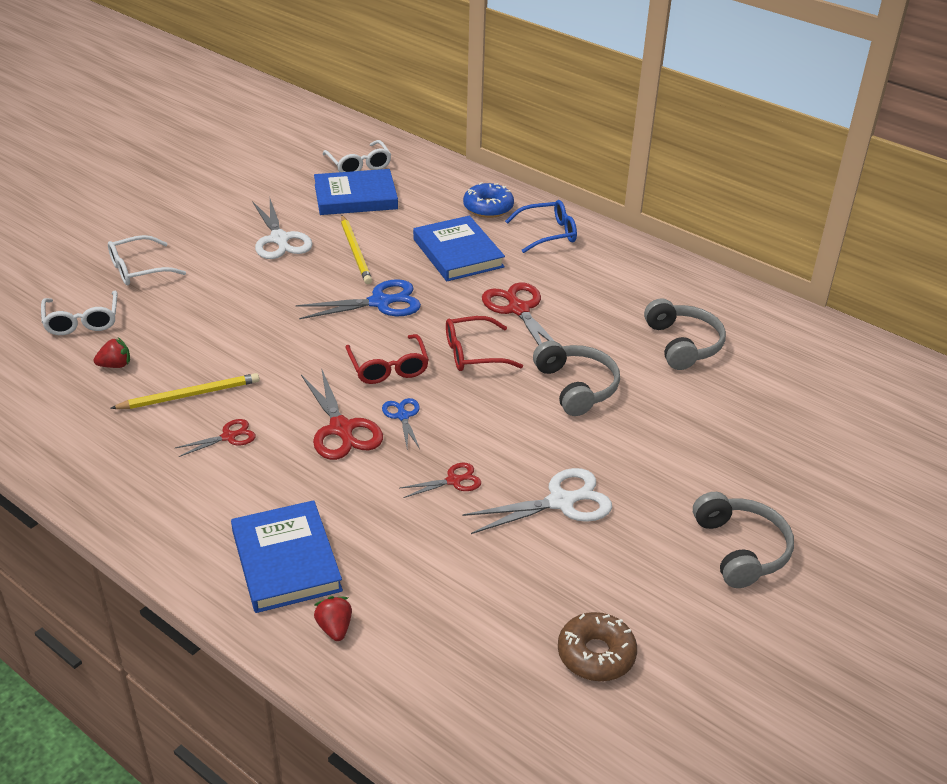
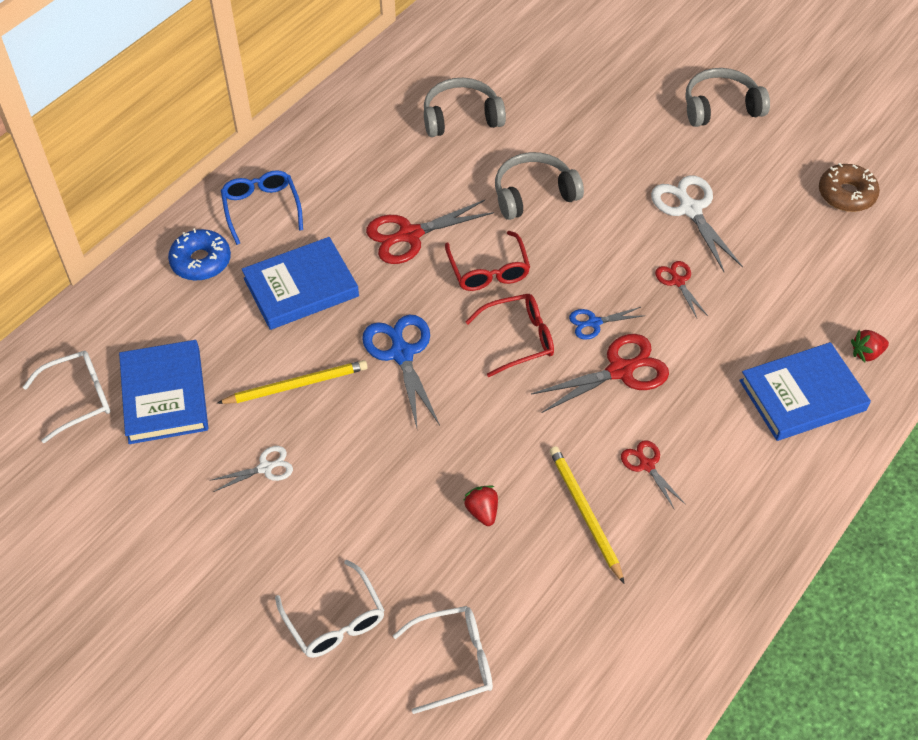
camera: 90 degrees left, 15 degrees up
red strawberry [94,337,130,368] -> red strawberry moved to [463,486,498,526]
white scissors [252,199,313,259] -> white scissors [210,446,293,492], size x0.56

